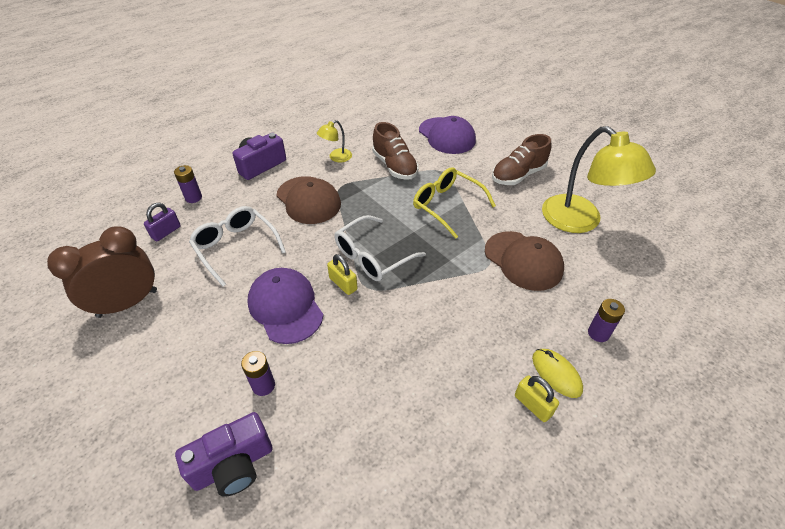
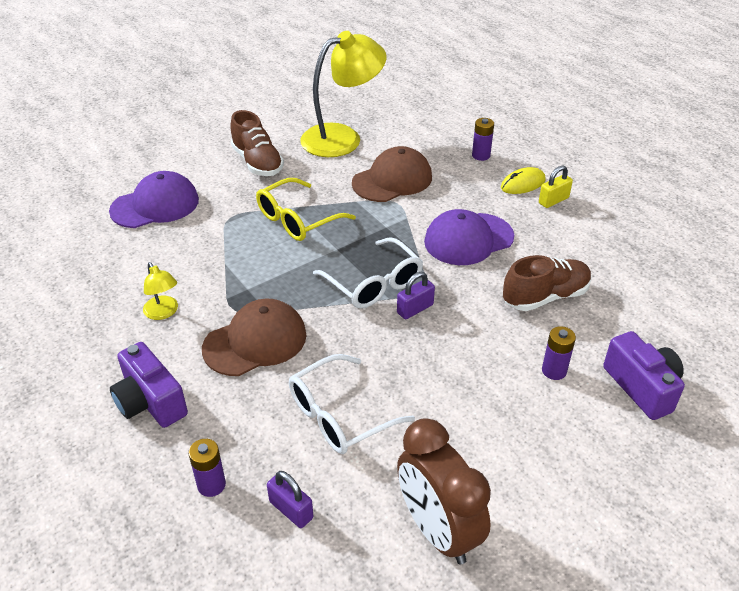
camera: 85 degrees left, 5 degrees down
purple cap [247,268,324,344] -> purple cap moved to [424,209,514,265]
yellow padlock [327,254,357,295] -> purple padlock [397,272,435,319]
brown shoe [372,122,419,180] -> brown shoe moved to [503,255,592,311]

